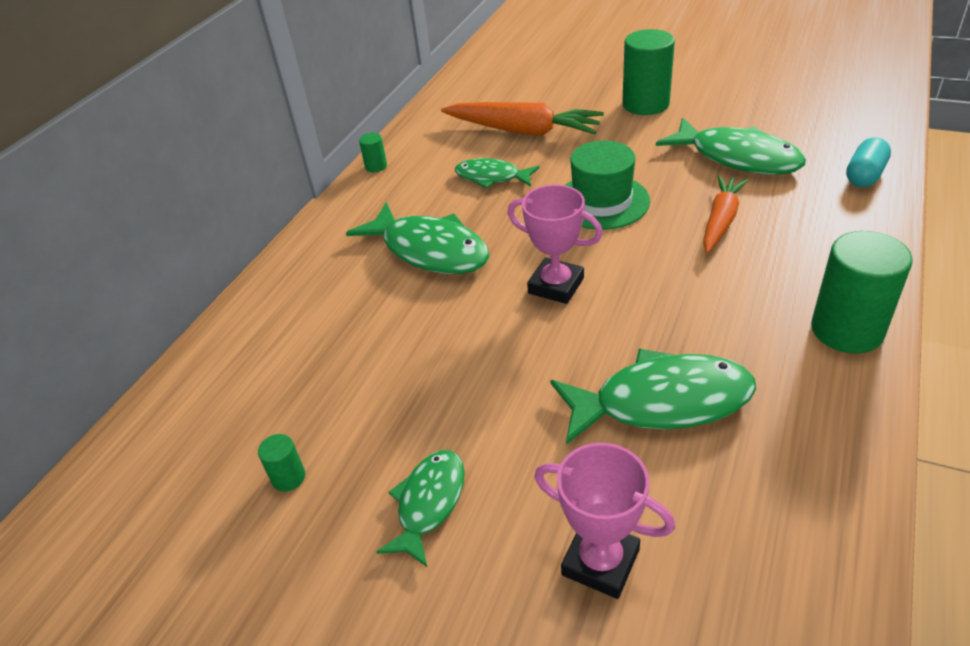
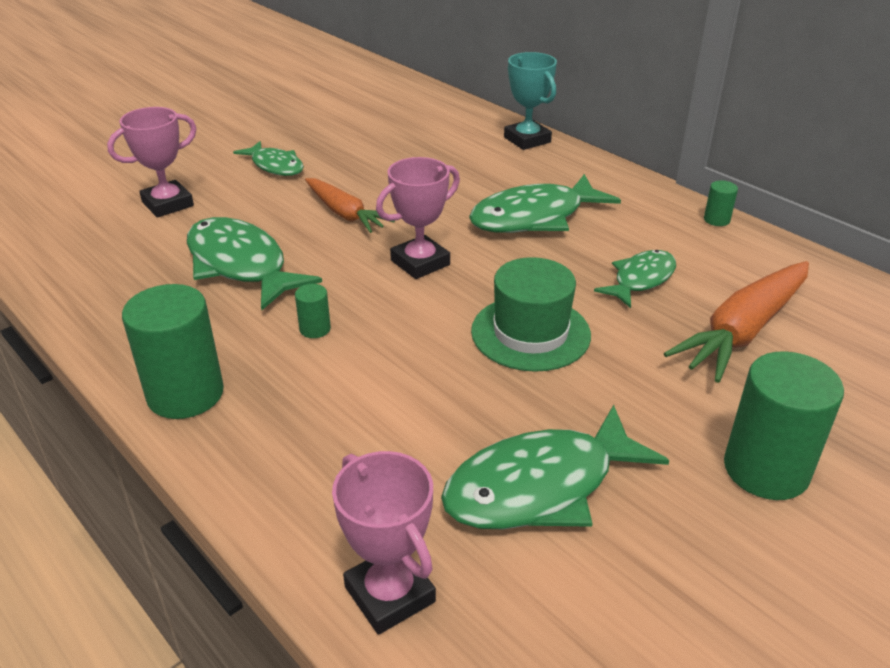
camera: 110 degrees right, 5 degrees down
green cylinder [258,434,305,492] -> green cylinder moved to [295,284,331,338]
green fish [550,348,756,445] -> green fish turned 120 degrees clockwise [187,217,322,311]
orange carrot [703,175,749,253] -> orange carrot moved to [305,178,395,233]
turquoise capsule [846,137,891,187] -> pink trophy [332,451,436,635]
none -> turquoise trophy [504,52,557,150]

